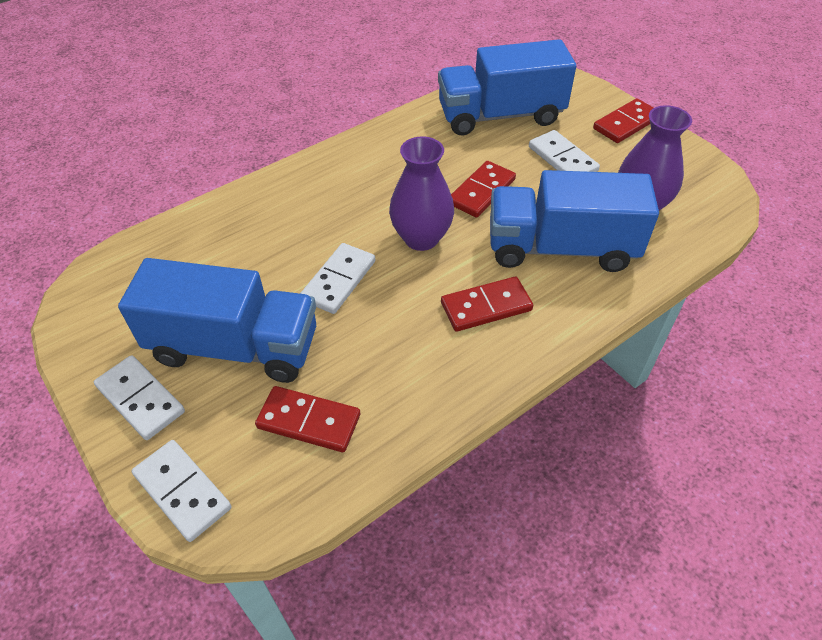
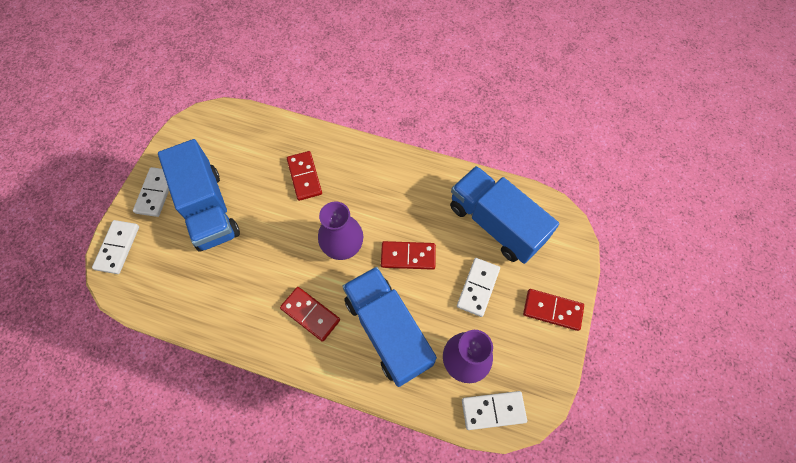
camera: 55 degrees right, 15 degrees up
red domino [255,386,360,452] -> red domino moved to [287,151,322,201]
white domino [300,243,375,314] -> white domino moved to [462,391,527,430]

